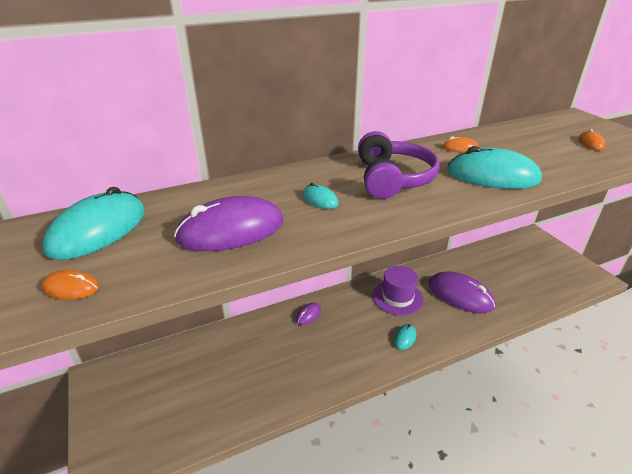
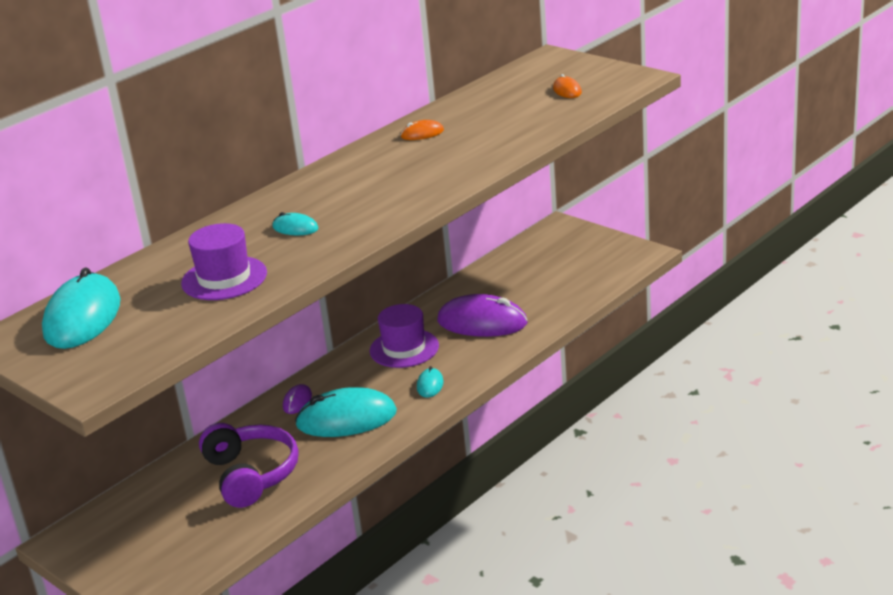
camera: 20 degrees left, 5 degrees down
orange mouse [41,270,99,300] -> none
purple mouse [174,196,284,251] -> purple hat [181,223,267,300]
purple headphones [358,131,440,199] -> purple headphones moved to [199,423,299,508]
turquoise mouse [447,146,542,189] -> turquoise mouse moved to [295,387,397,437]

